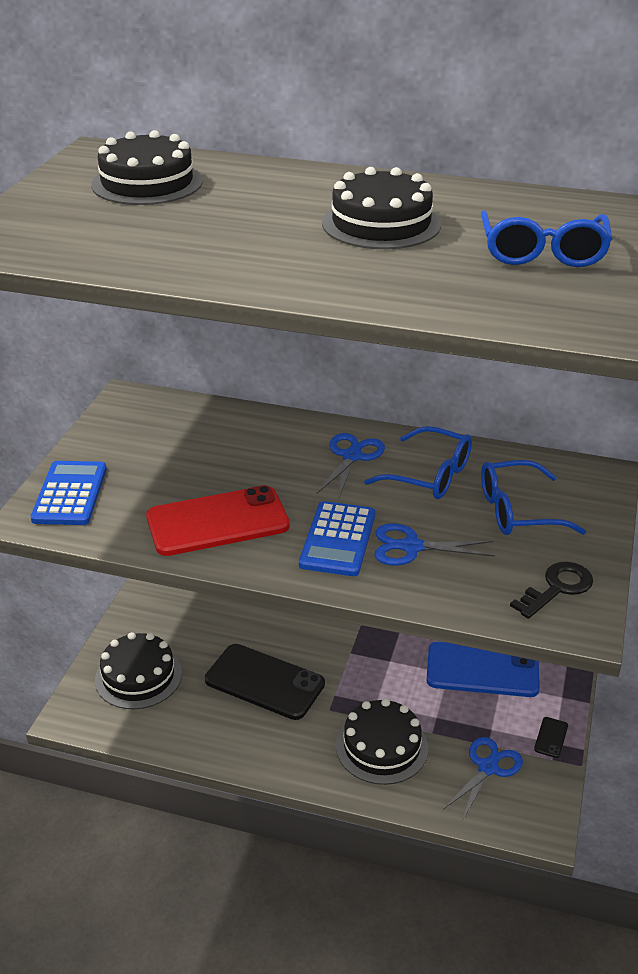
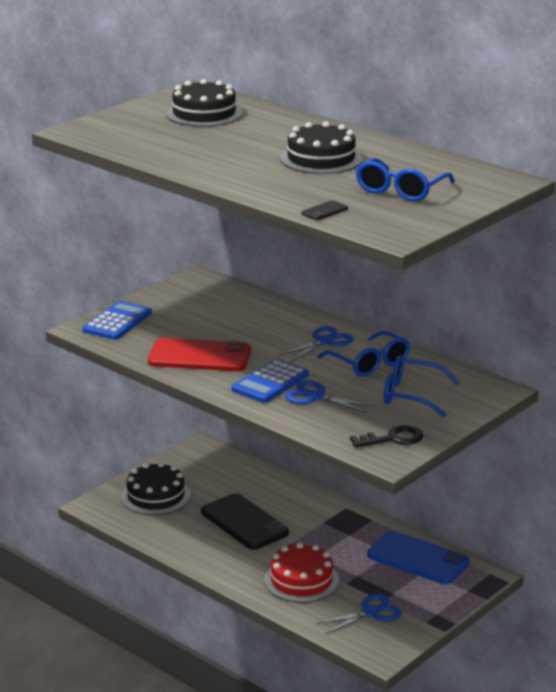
camera: 25 degrees right, 10 degrees down
black cake [336,698,428,785] -> red cake [264,542,339,603]
black phone [534,717,568,758] -> black phone moved to [302,200,348,220]

